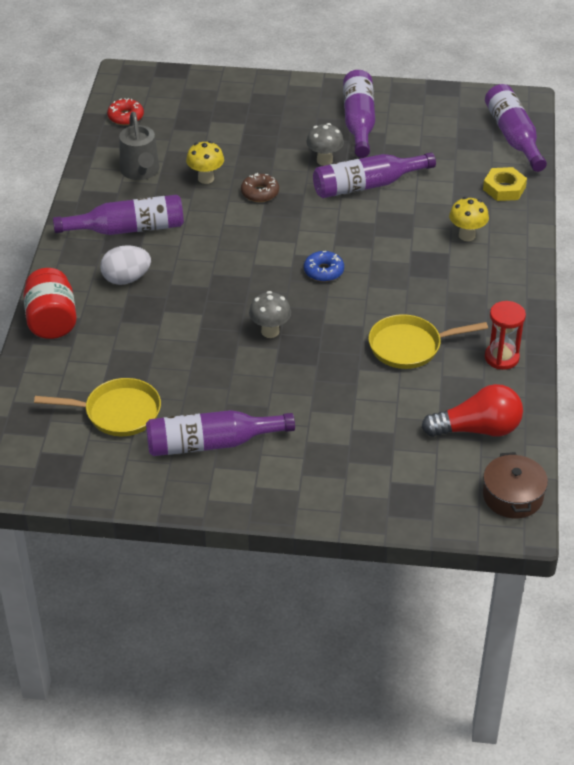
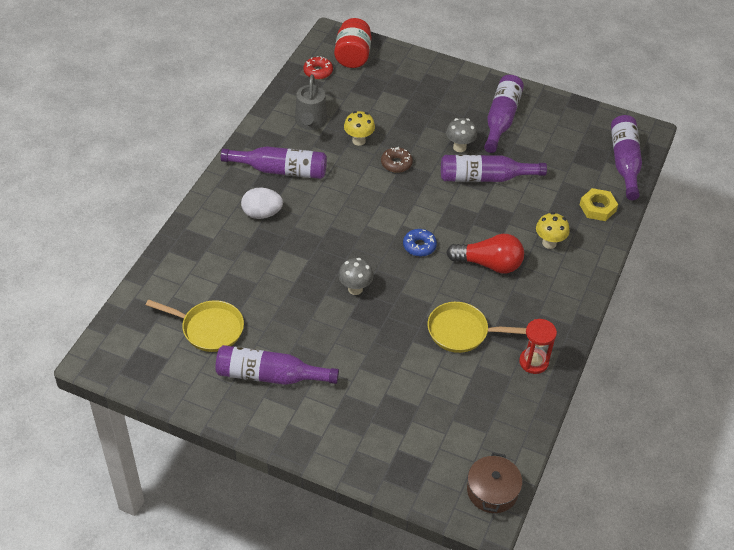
camera: 15 degrees right, 5 degrees up
red jar [23,268,77,339] -> red jar moved to [334,18,371,68]
red light bulb [422,384,523,437] -> red light bulb moved to [446,234,524,274]

